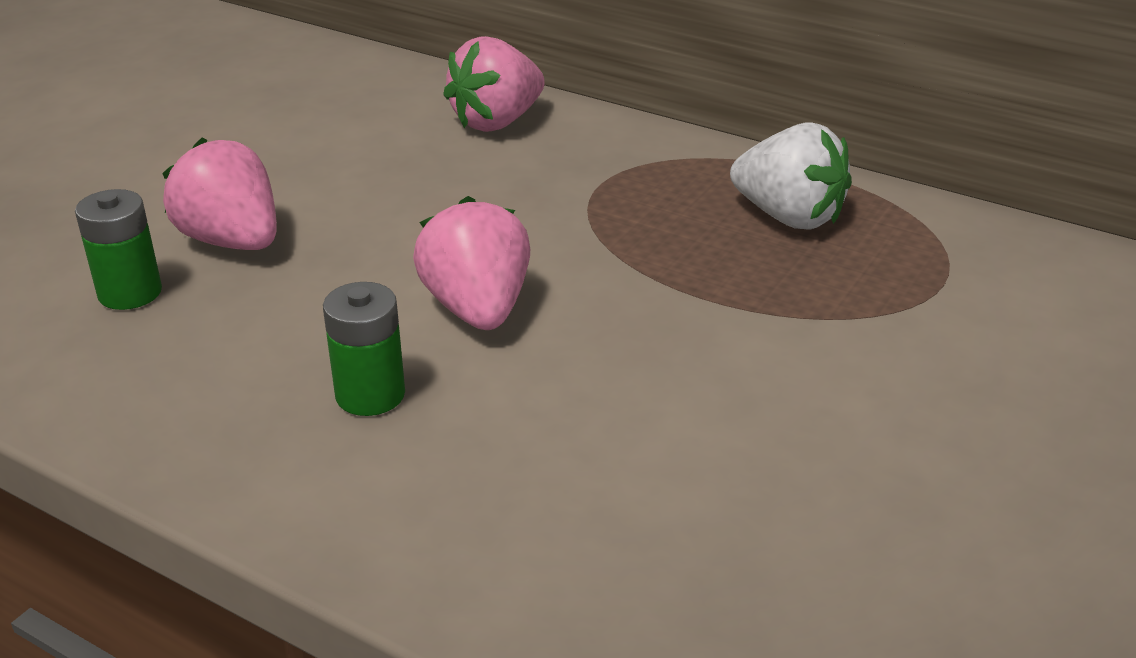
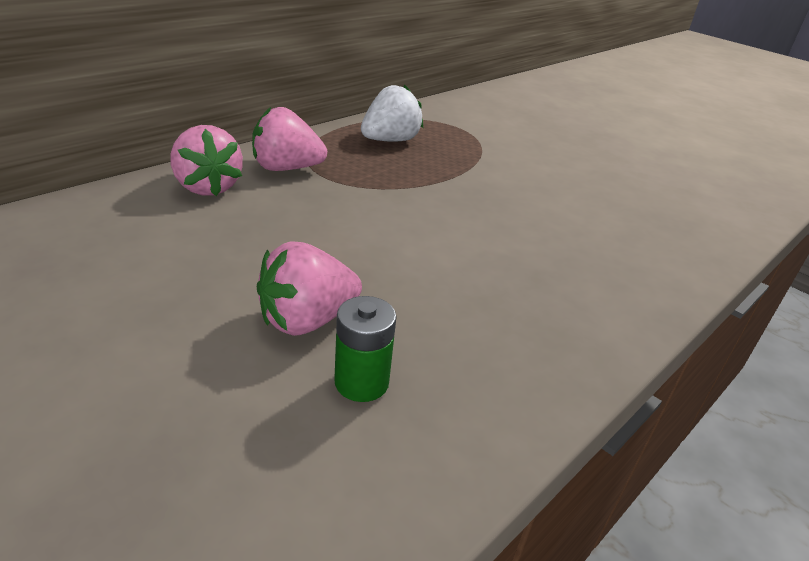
camera: 80 degrees left, 0 degrees up
green battery [323,282,405,416] -> none
pink strawberry [413,196,530,330] -> pink strawberry moved to [252,107,327,171]

